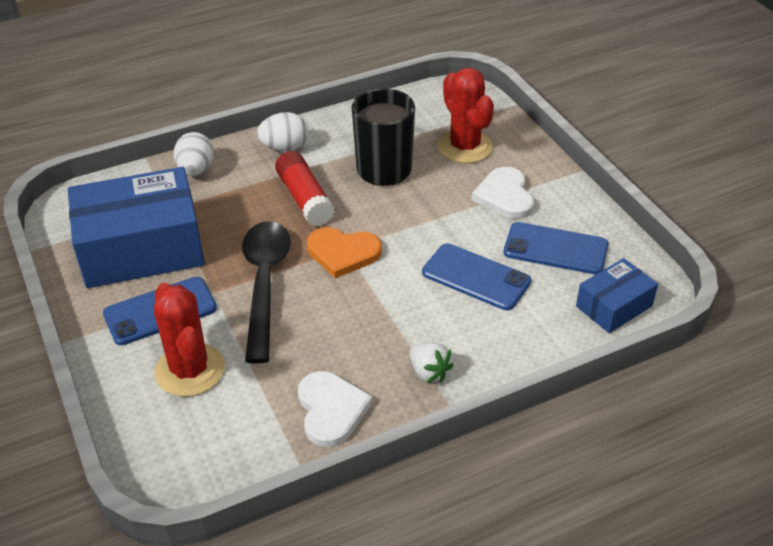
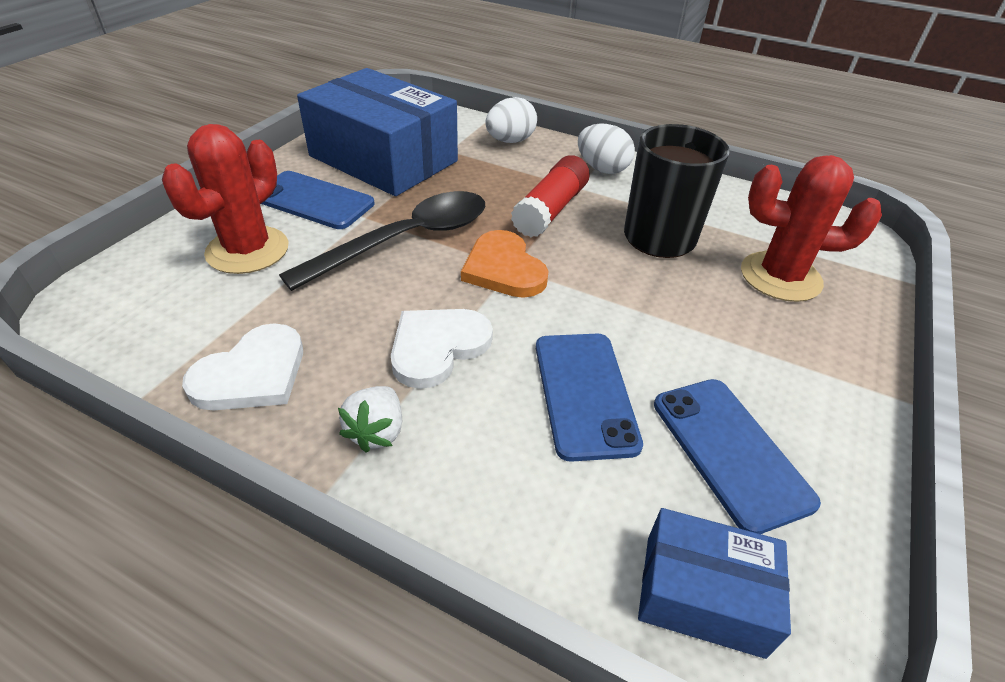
camera: 50 degrees right, 0 degrees up
red cactus [437,68,494,163] -> red cactus turned 75 degrees clockwise [741,155,882,302]
white heart [472,167,534,219] -> white heart moved to [391,309,493,389]

